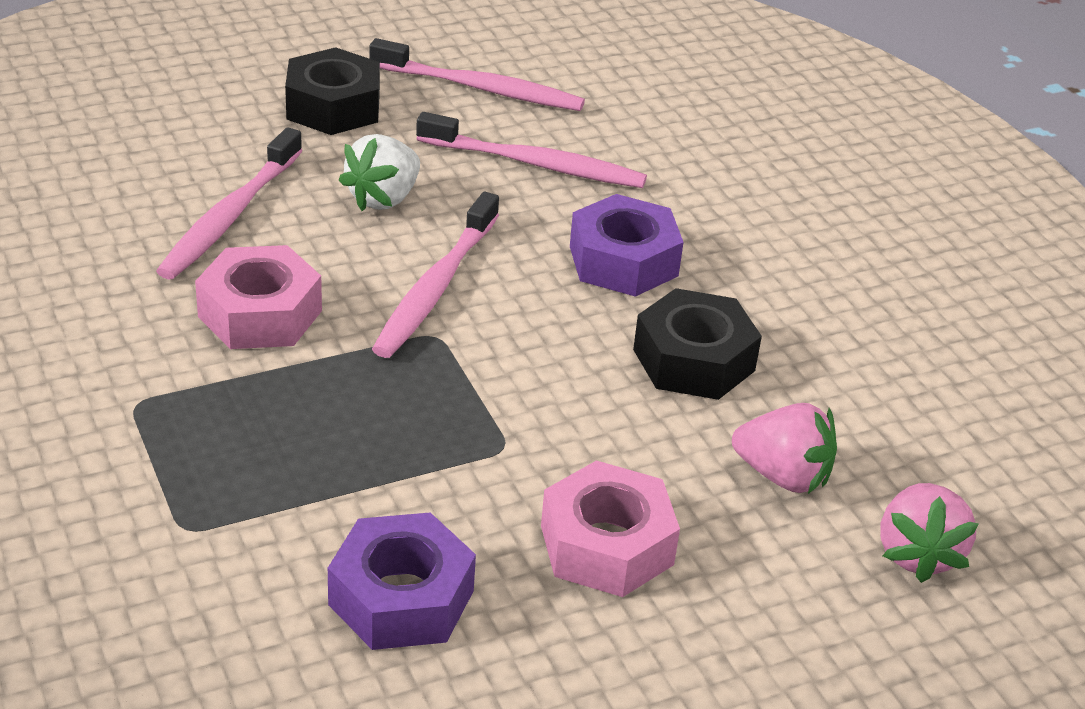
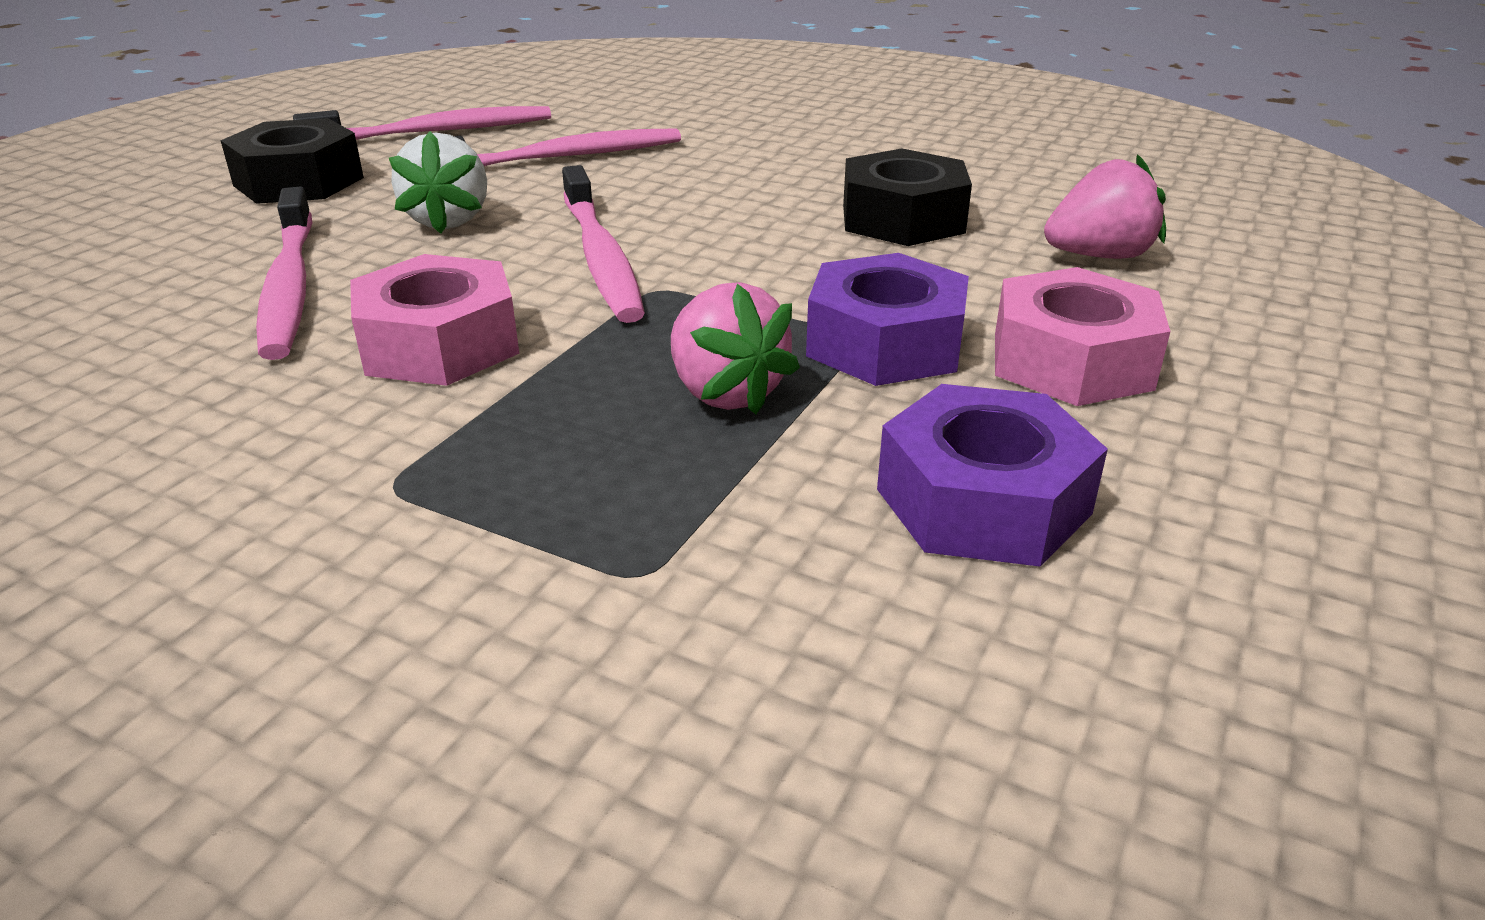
camera: 35 degrees left, 5 degrees down
purple nut [570,194,684,297] -> purple nut moved to [806,253,969,386]
pink strawberry [880,483,979,583] -> pink strawberry moved to [671,282,800,415]

